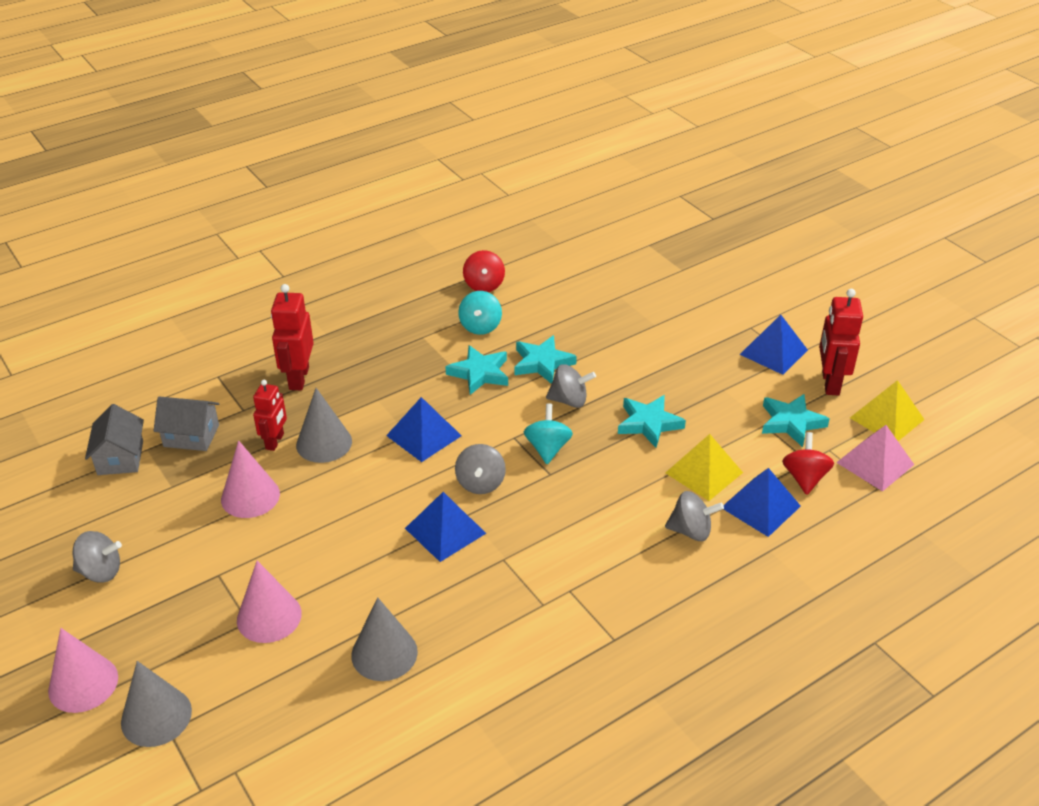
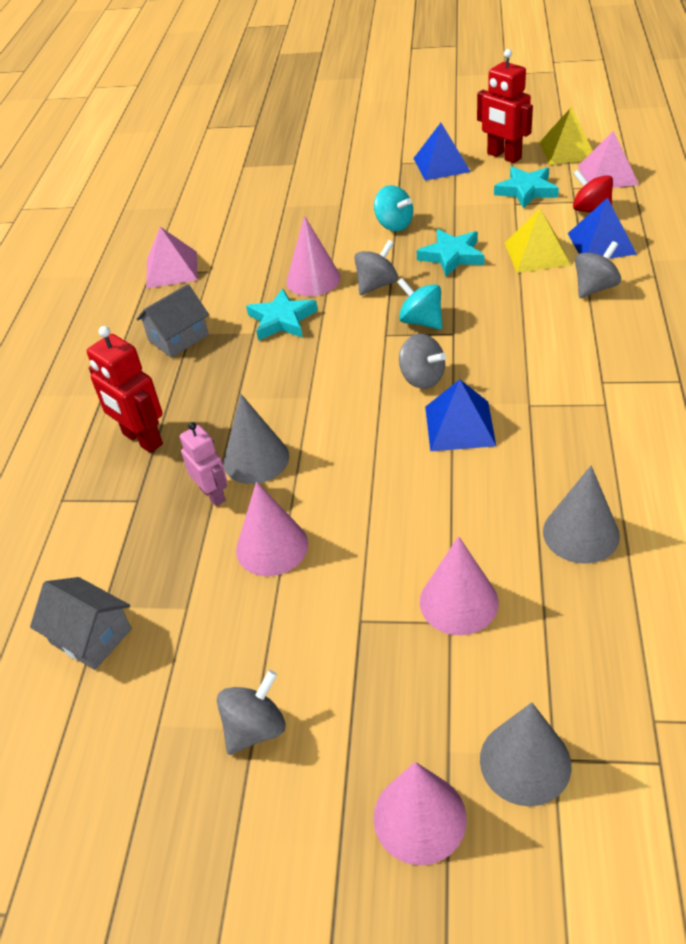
camera: 45 degrees left, 5 degrees up
grey house [154,396,219,451] -> grey house moved to [136,284,209,358]
red robot [253,380,287,451] -> pink robot [180,422,227,506]
blue pyramid [386,397,462,462] -> none
turquoise spinning top [458,291,502,335] -> turquoise spinning top moved to [374,185,413,231]
red spinning top [463,250,505,292] -> pink pyramid [146,227,198,288]
turquoise star [514,335,577,384] -> pink cone [286,216,341,296]

